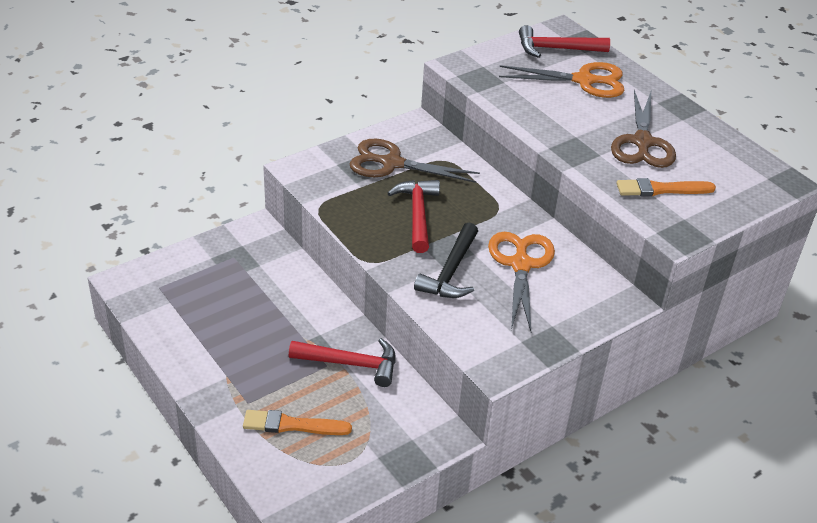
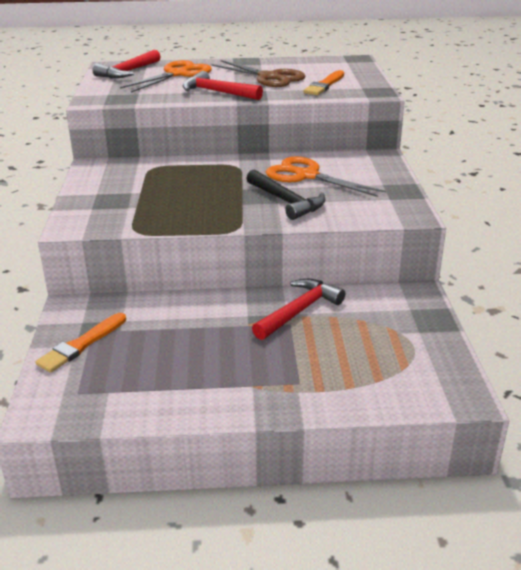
camera: 55 degrees left, 10 degrees down
orange brush [243,410,352,435] -> orange brush moved to [35,313,126,373]
brown scissors [350,138,480,183] -> none
red hammer [388,180,440,253] -> red hammer moved to [183,71,263,100]

